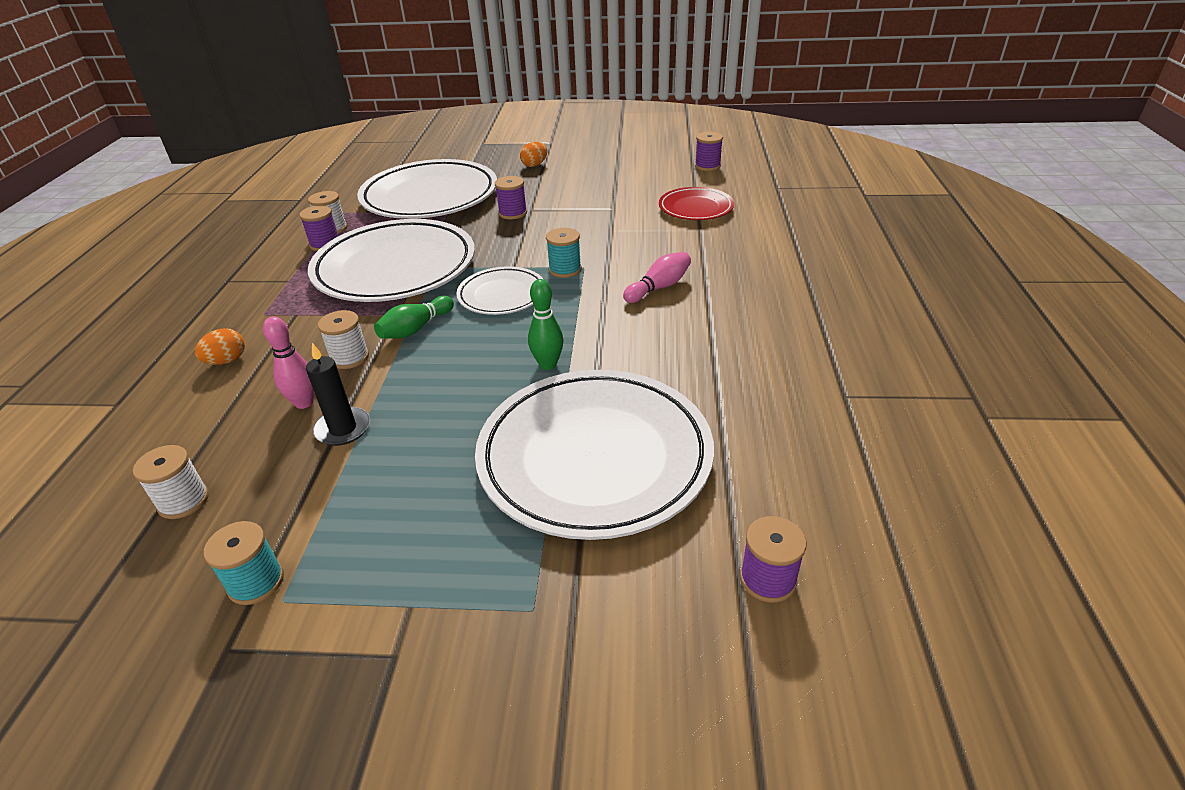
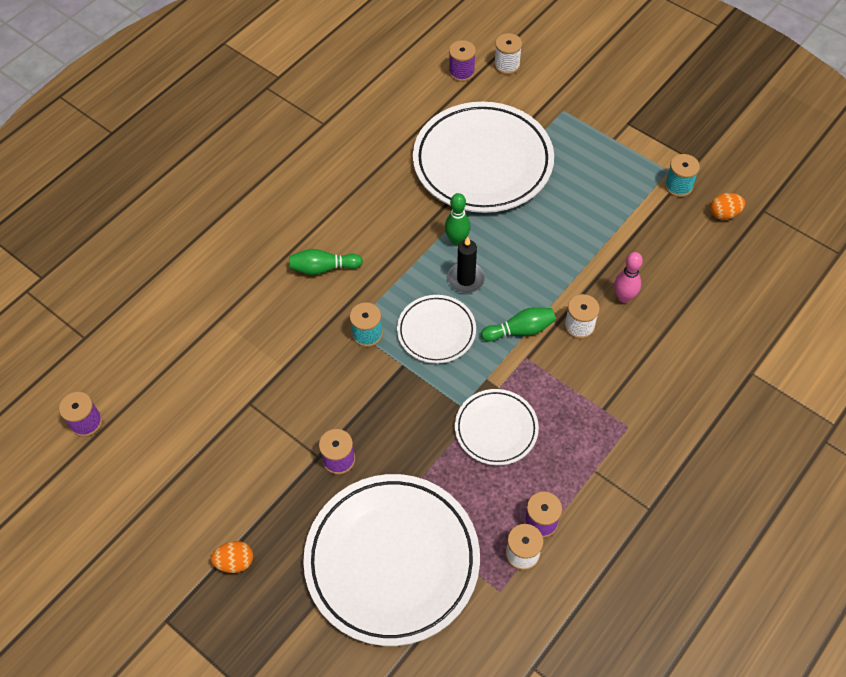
camera: 145 degrees left, 20 degrees up
white spool [133,445,209,519] -> white spool moved to [494,33,522,75]
orange egg [195,328,245,365] -> orange egg moved to [710,193,745,220]
black candle [306,343,370,446] -> black candle moved to [447,237,485,293]
white plate [308,219,475,302] -> white plate [455,389,539,466], size x0.51
pink bowling pin [623,252,691,303] -> green bowling pin [289,249,363,275]
red plate [659,187,734,220] -> none

